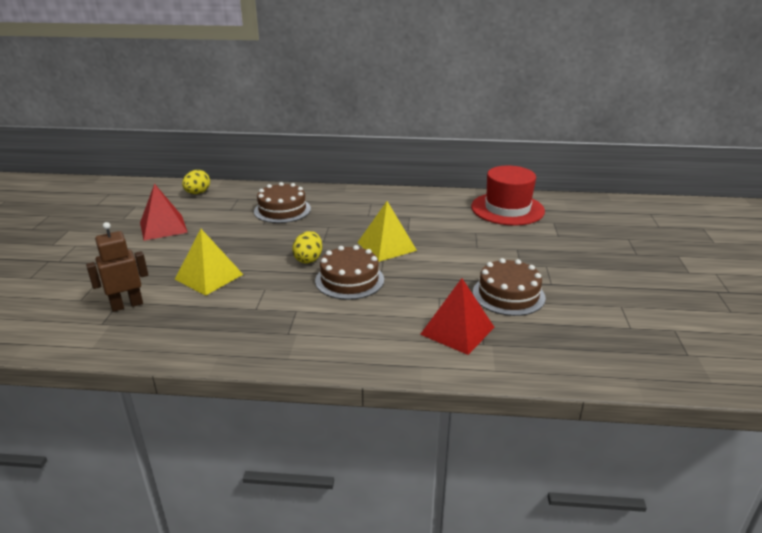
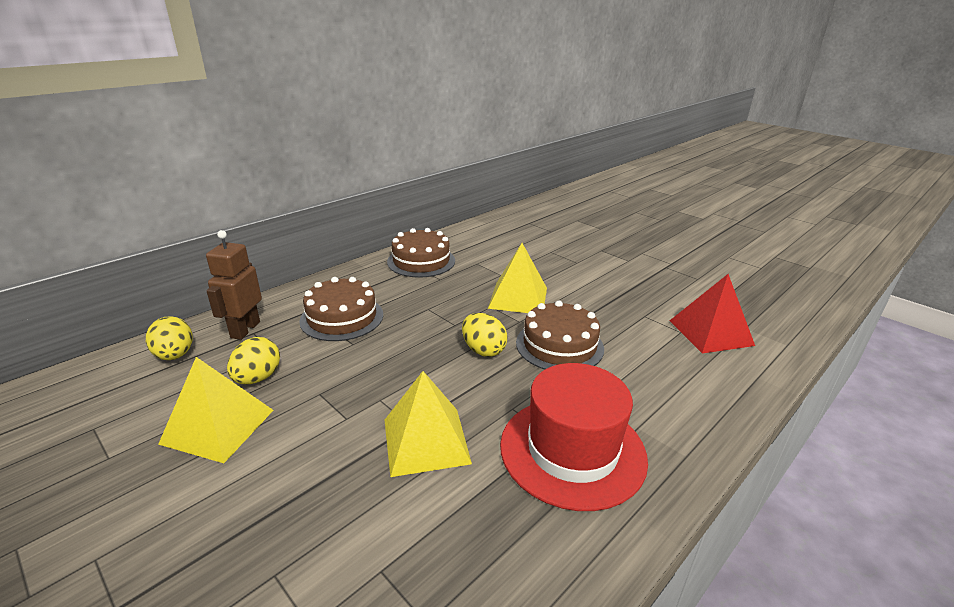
camera: 50 degrees left, 0 degrees up
brown robot [86,222,148,312] -> brown robot moved to [206,230,262,340]
red pyramid [140,183,188,241] -> yellow pyramid [158,357,273,463]
red hat [471,165,545,226] -> red hat moved to [500,363,648,511]
brown cake [473,258,546,316] -> brown cake moved to [387,228,455,278]
none -> yellow egg [227,337,280,384]

